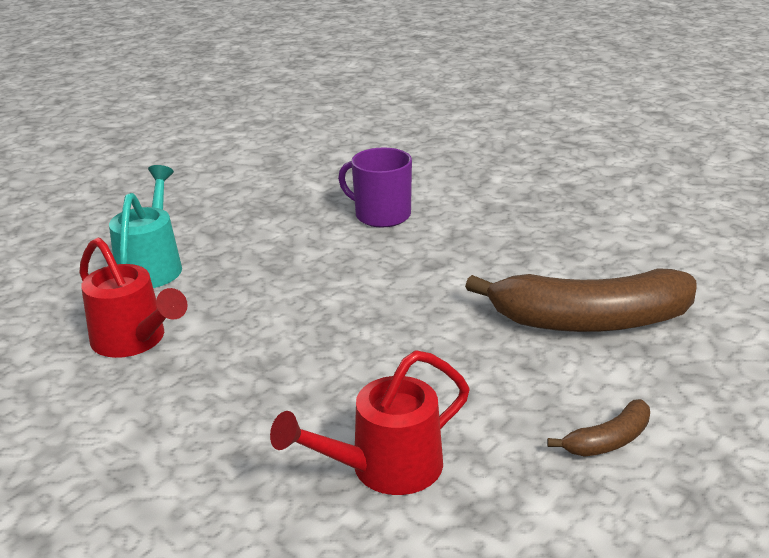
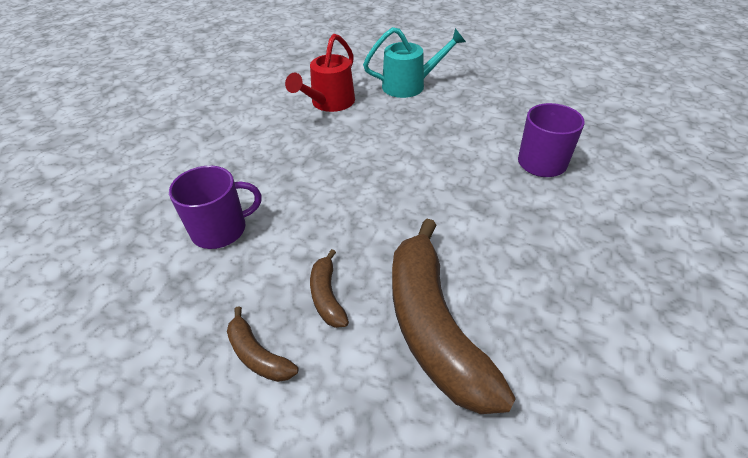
camera: 75 degrees right, 15 degrees up
red watering can [270,350,470,495] -> purple mug [169,166,261,249]
none -> brown banana [310,249,349,328]

